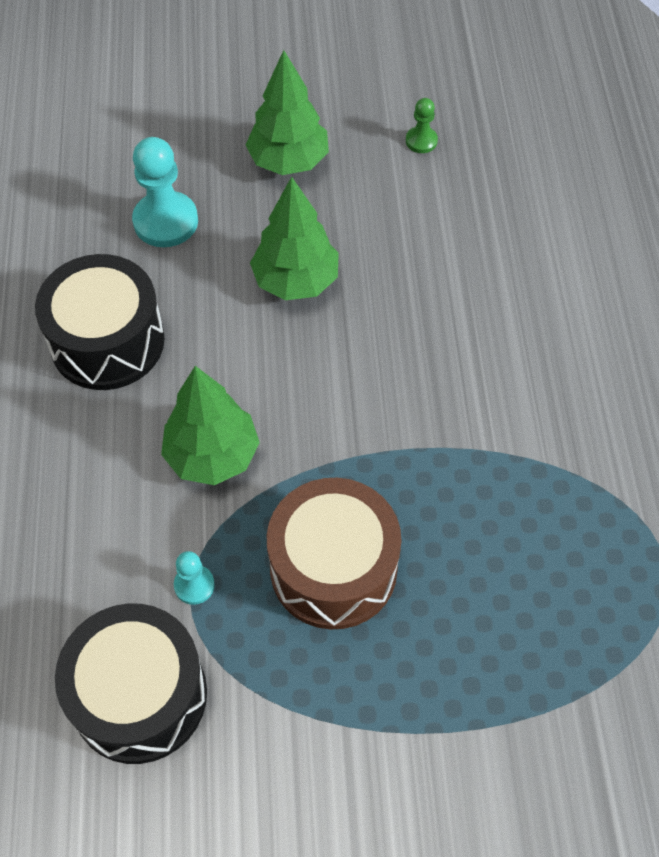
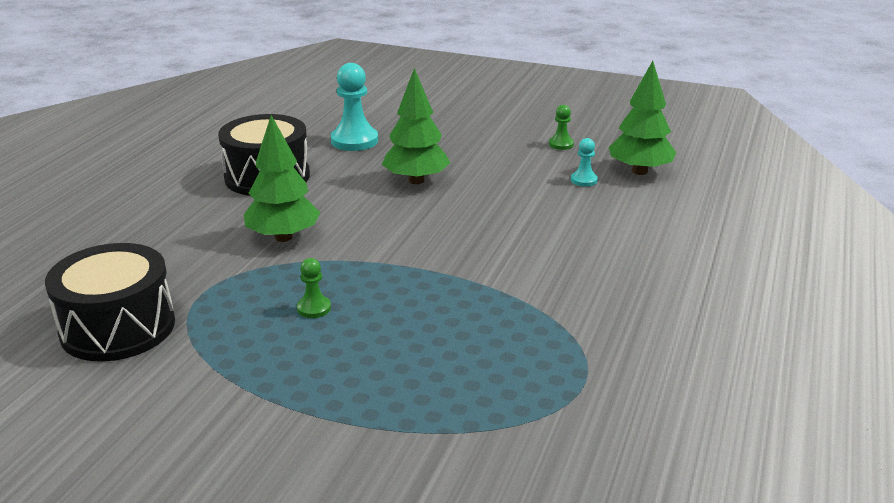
camera: 25 degrees right, 30 degrees down
turquoise pawn [174,551,215,605] -> turquoise pawn moved to [571,138,598,187]
green tree [246,50,329,175] -> green tree moved to [609,61,676,175]
brown drum [267,478,402,630] -> green pawn [297,258,331,318]

